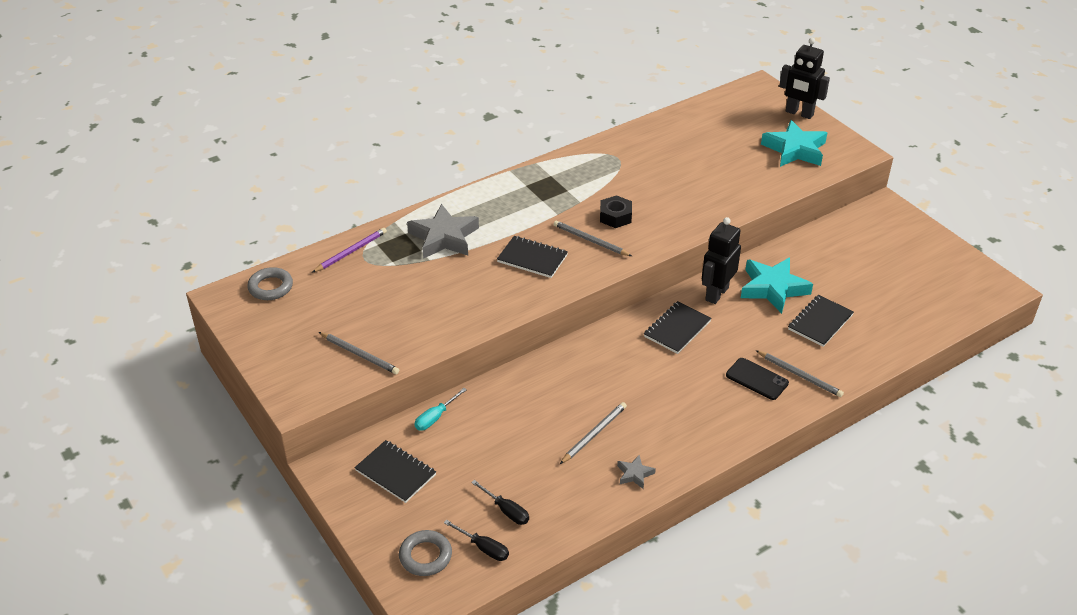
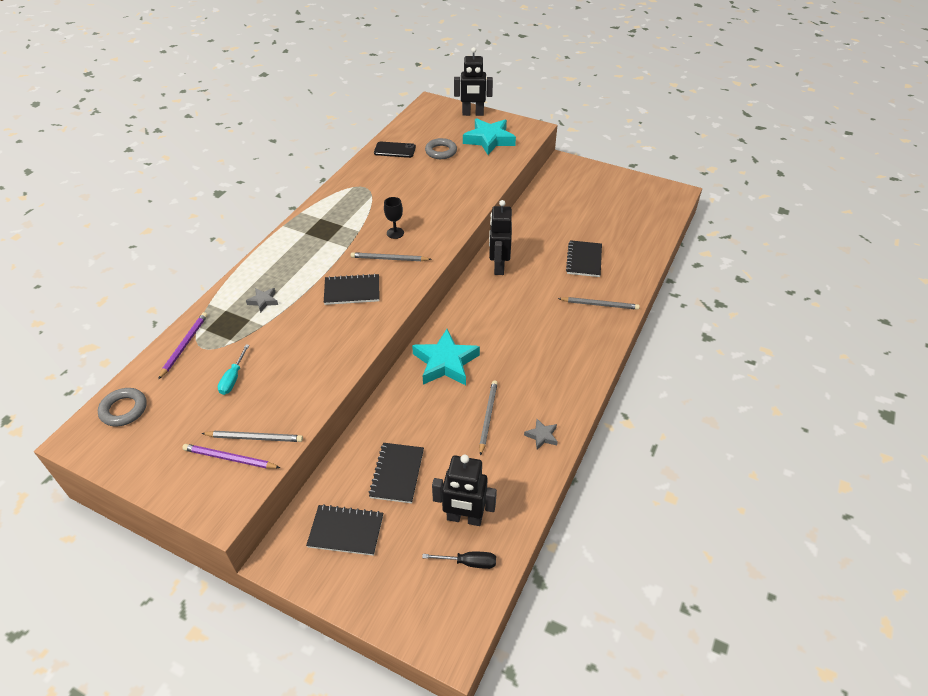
camera: 30 degrees left, 5 degrees up
grey ring [399,530,452,576] -> grey ring moved to [425,138,457,159]
grey star [407,204,479,259] -> grey star [246,288,278,313], size x0.47
turquoise screwdriver [414,388,467,430] -> turquoise screwdriver moved to [218,344,250,395]
black screwdriver [471,480,529,525] -> black robot [432,454,497,526]
black nut [600,195,632,228] -> black goblet [384,197,404,239]
black notebook [644,301,712,354] -> black notebook moved to [369,443,424,503]
black phone [726,358,789,400] -> black phone moved to [374,141,416,158]
turquoise star [741,257,813,314] -> turquoise star moved to [412,329,480,385]
none -> purple pencil [182,444,280,469]

